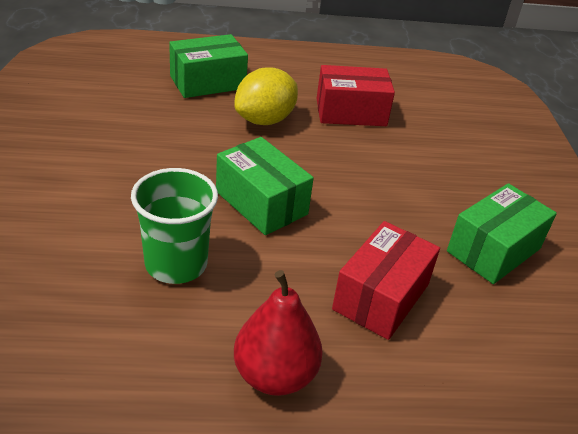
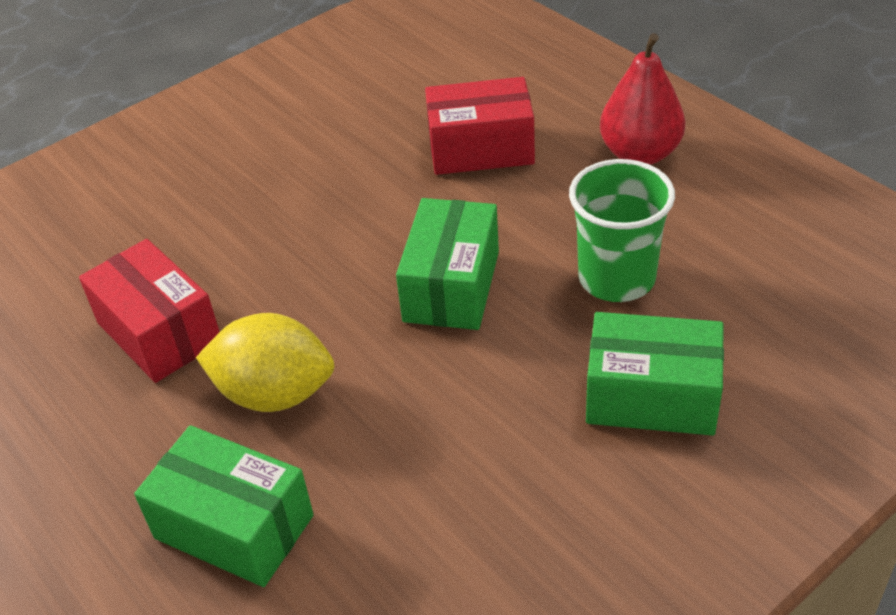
camera: 120 degrees left, 5 degrees up
green box [447,183,557,284] -> green box moved to [586,312,724,436]

